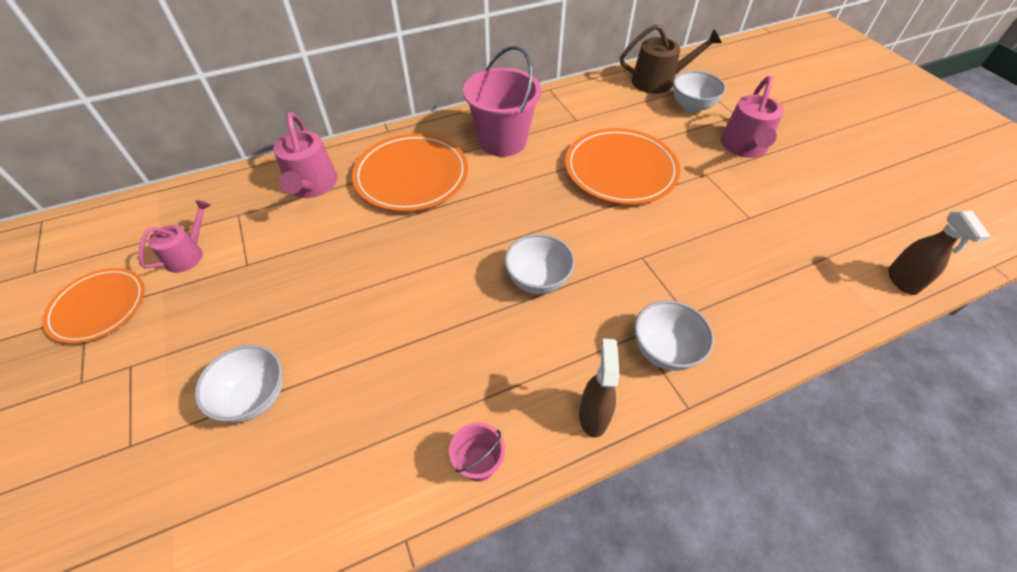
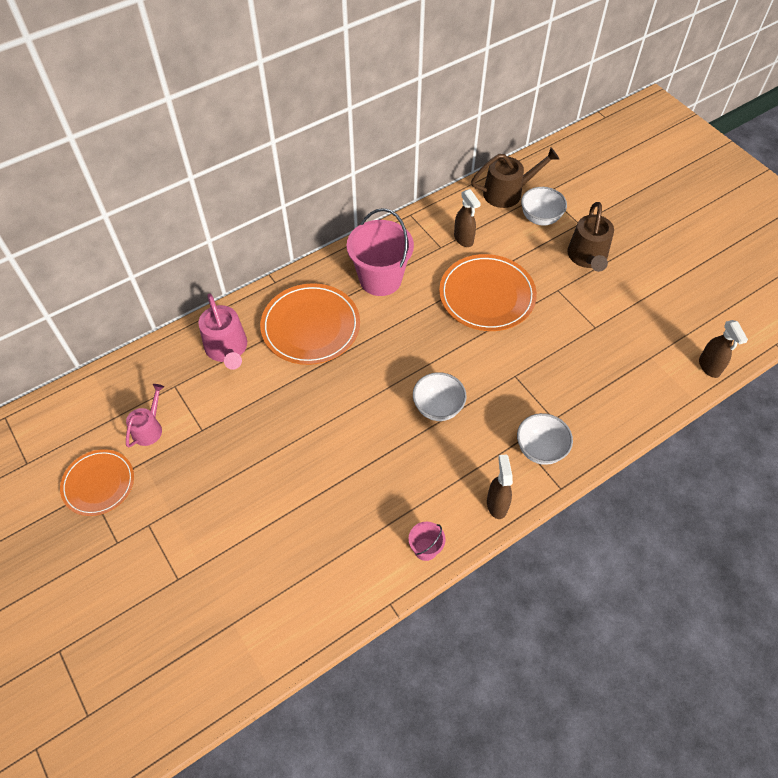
camera: 10 degrees left, 5 degrees up
white bowl [195,345,283,423] -> none
pink watering can [721,76,784,158] -> brown watering can [568,202,614,272]
none -> brown spray bottle [454,189,481,247]

